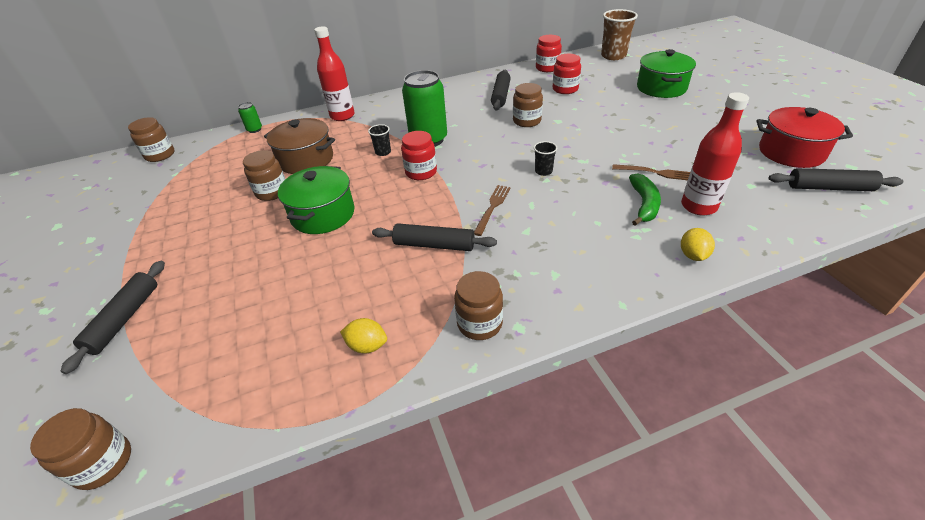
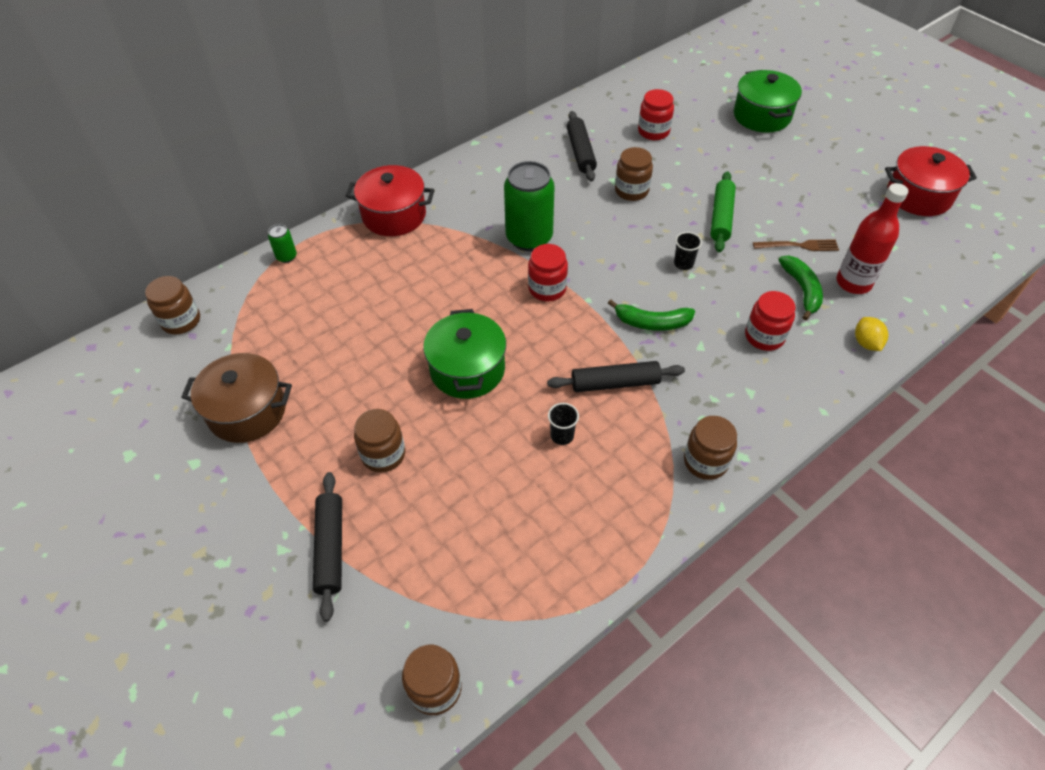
camera: 20 degrees left, 10 degrees up
brown jar [243,150,285,201] -> brown jar moved to [354,409,405,473]
brown pot [264,118,335,174] -> brown pot moved to [181,353,292,443]
red bottle [314,27,355,121] -> red pot [345,165,434,236]
yellow lemon [340,318,387,354] -> none
black cup [368,124,391,156] -> black cup moved to [548,403,579,445]
brown fork [474,185,511,236] -> green banana [608,299,695,331]
red jar [536,35,562,72] -> red jar moved to [745,291,796,351]
brown cup [601,9,638,60] -> none
black rolling pin [769,168,903,191] -> none
none -> green rolling pin [711,171,736,252]

